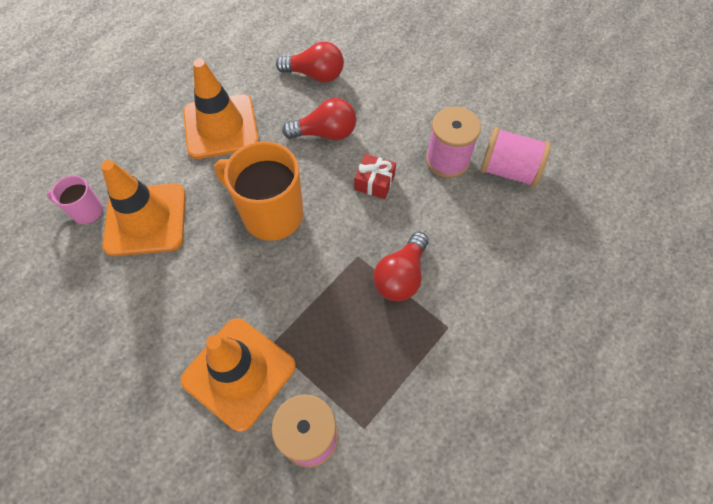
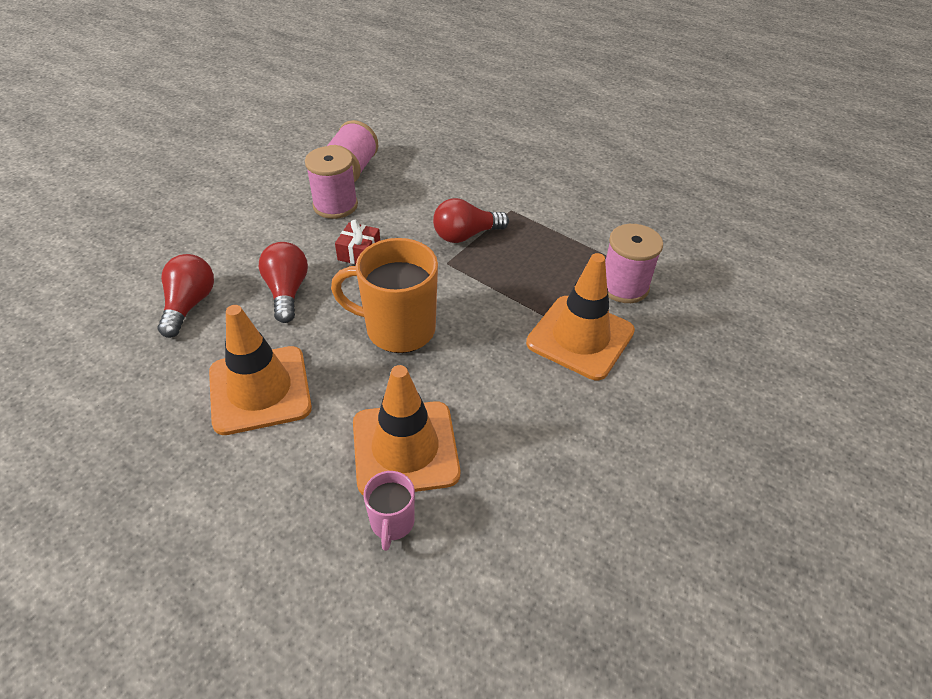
camera: 95 degrees left, 15 degrees down
orange mug [214,141,303,241] -> orange mug turned 75 degrees clockwise [331,238,438,353]
red light bulb [373,232,429,301] -> red light bulb turned 135 degrees clockwise [433,198,509,243]

